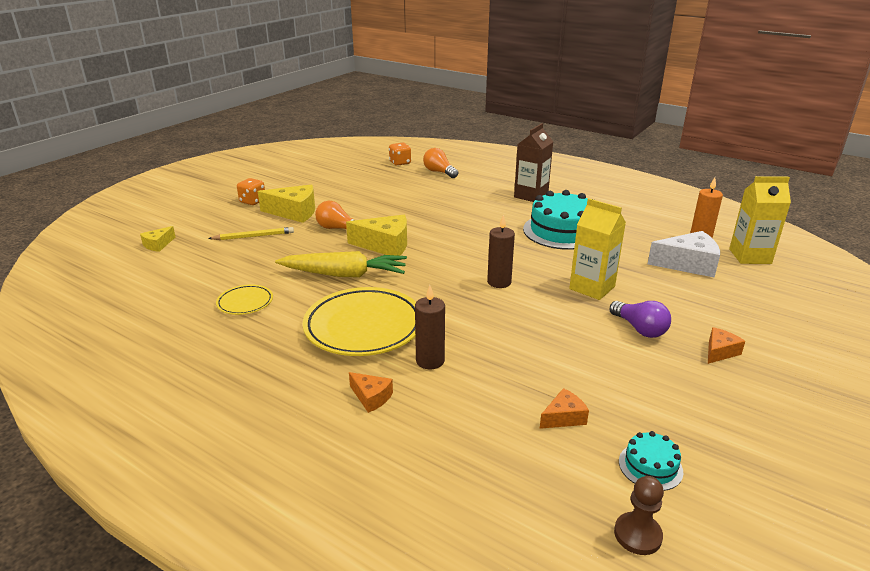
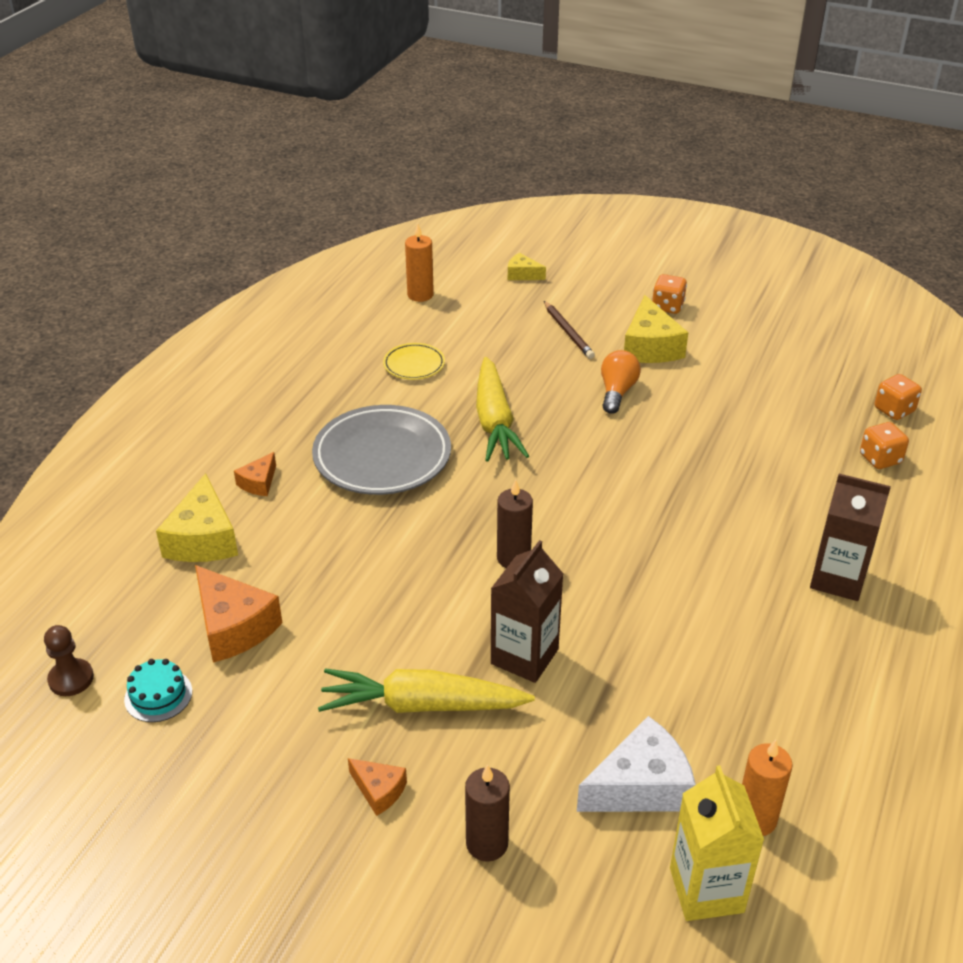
camera: 80 degrees right, 10 degrees up
yellow pencil [208,227,294,240] -> brown pencil [544,301,595,359]
yellow plate [303,287,416,356] -> grey plate [312,405,451,495]
yellow cheese [346,215,407,256] -> yellow cheese moved to [156,473,238,562]
brown candle [415,285,445,369] -> brown candle moved to [465,764,510,862]
orange light bulb [423,148,458,178] -> orange dice [860,422,909,469]
turquoise cake [523,190,594,250] -> none
orange cheese [540,388,589,429] -> orange cheese [195,565,282,662], size x1.87
yellow carton [569,198,626,300] -> brown carton [491,540,563,683]
purple light bulb [609,301,671,338] -> yellow carrot [318,668,535,713]
white cheese [648,231,720,278] -> white cheese turned 105 degrees counterclockwise [577,716,696,812]
none -> orange candle [405,224,434,302]

